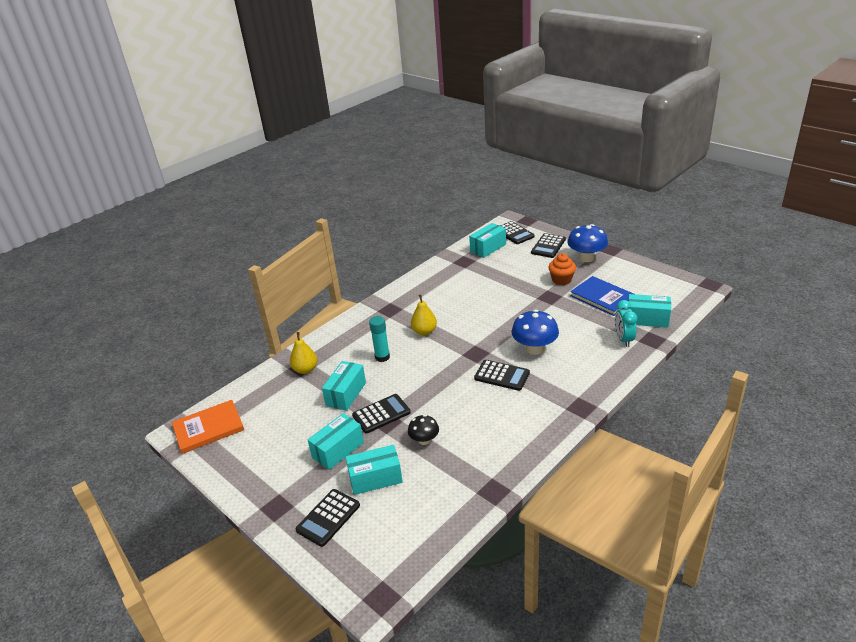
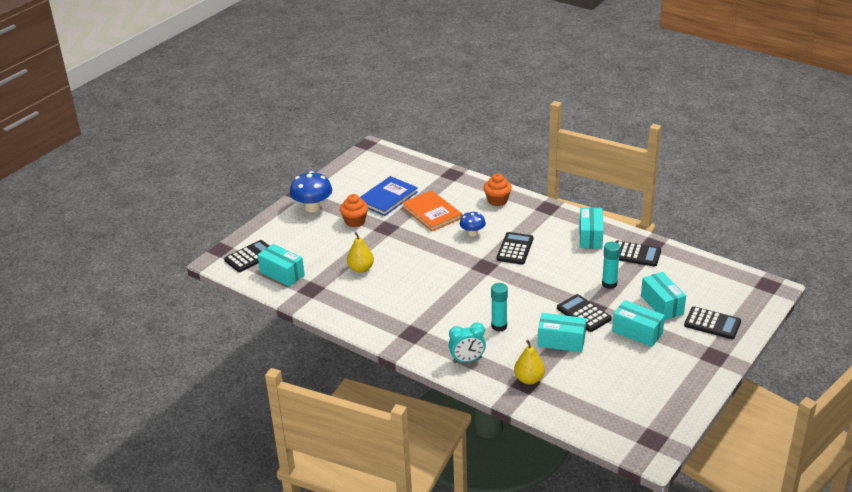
camera: 100 degrees left, 0 degrees up
orange book [172,400,244,454] -> orange book moved to [402,190,462,232]
black mushroom [408,415,439,445] -> turquoise glue stick [602,242,620,289]
yellow pear [411,295,437,335] -> yellow pear moved to [347,232,374,273]
blue mushroom [512,309,559,355] -> blue mushroom [460,211,486,236], size x0.59
black calculator [531,233,566,258] -> black calculator moved to [615,241,661,267]
turquoise clock [615,300,637,347] -> turquoise clock moved to [449,323,486,363]
turquoise box [628,294,671,328] -> turquoise box moved to [579,207,604,249]
none -> orange cupcake [484,173,512,206]

